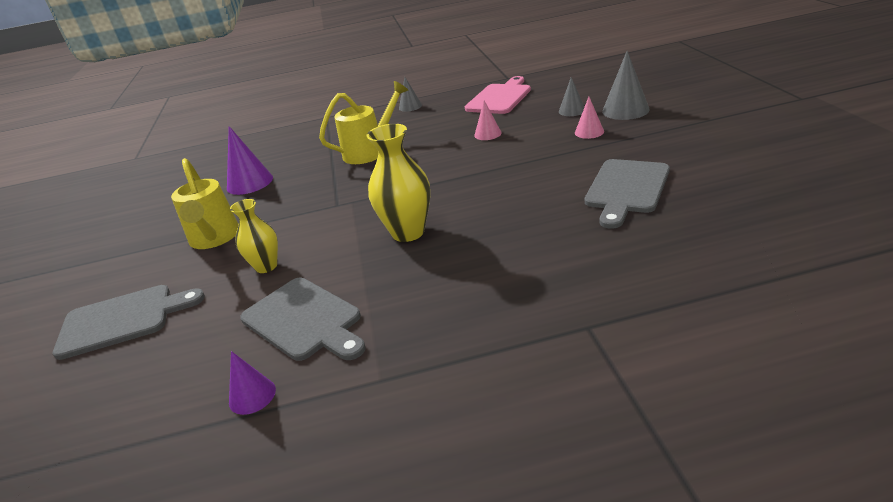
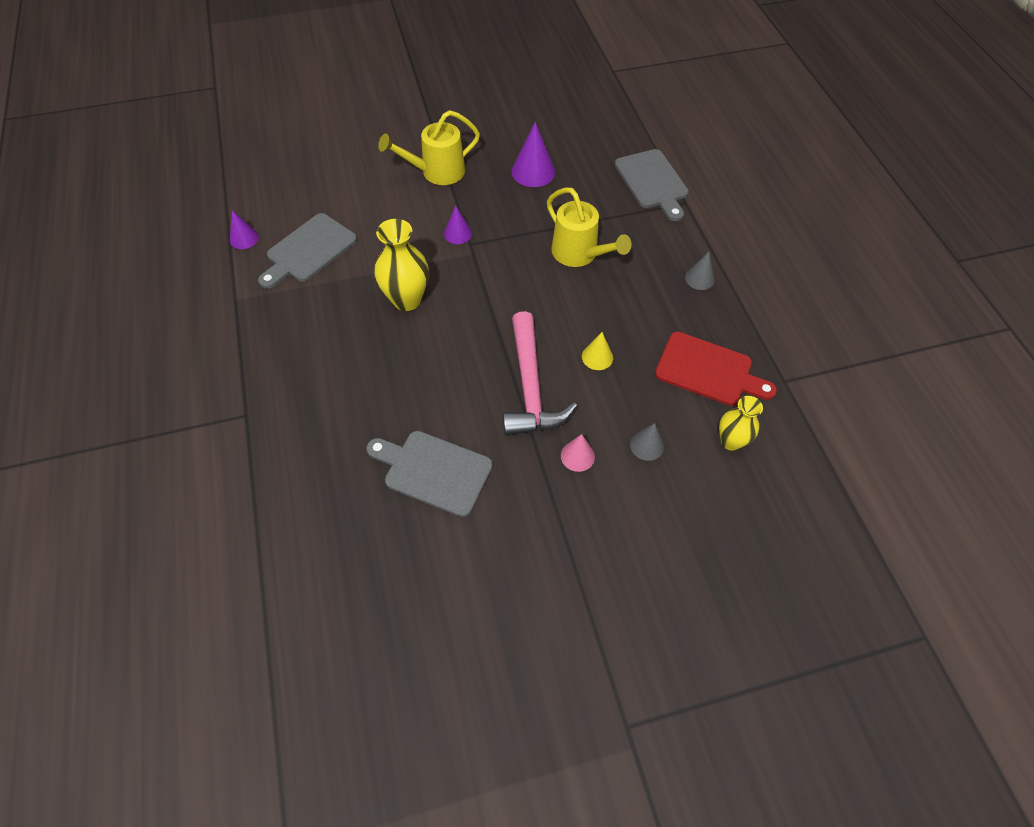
camera: 80 degrees right, 25 degrees up
grey cutting board [53,285,205,360] -> grey cutting board moved to [615,149,689,221]
yellow vase [230,199,278,273] -> yellow vase moved to [719,396,763,451]
pink cutting board [465,76,531,114] -> red cutting board [655,332,777,406]
pink cone [474,101,502,140] -> yellow cone [582,332,613,370]
grey cone [602,51,650,120] -> none
none -> purple cone [444,206,472,244]
none -> pink hammer [503,311,577,436]

